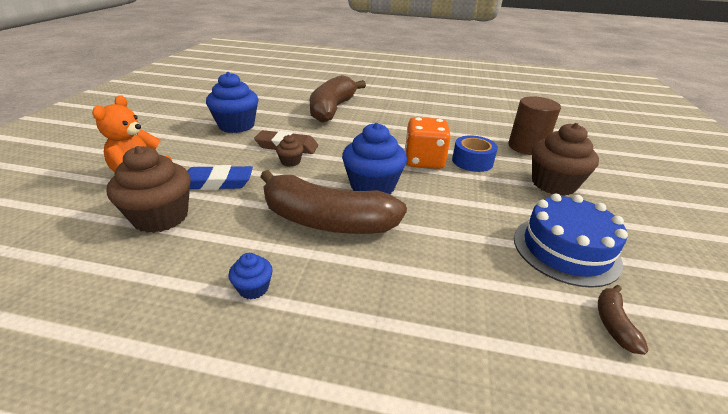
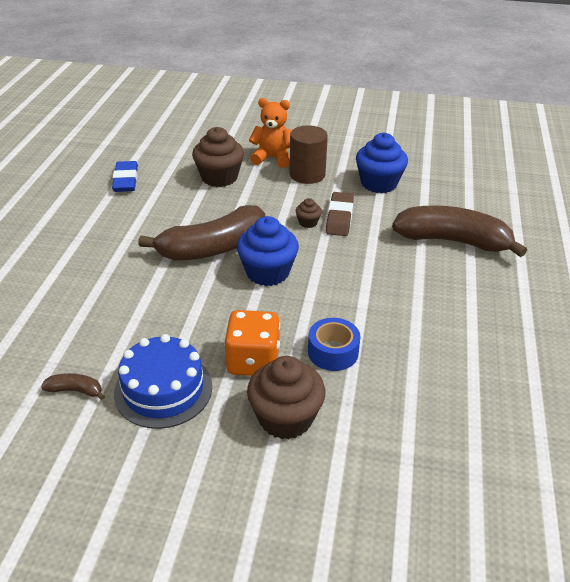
camera: 90 degrees right, 5 degrees up
blue eraser [187,165,253,190] -> blue eraser moved to [112,161,138,192]
blue cupcake [228,253,273,299] -> none
brown banana [260,170,407,234] -> brown banana turned 135 degrees counterclockwise [138,205,265,261]
orange dice [405,117,451,169] -> orange dice moved to [224,310,280,376]
brown cylinder [508,96,561,155] -> brown cylinder moved to [290,125,328,184]

